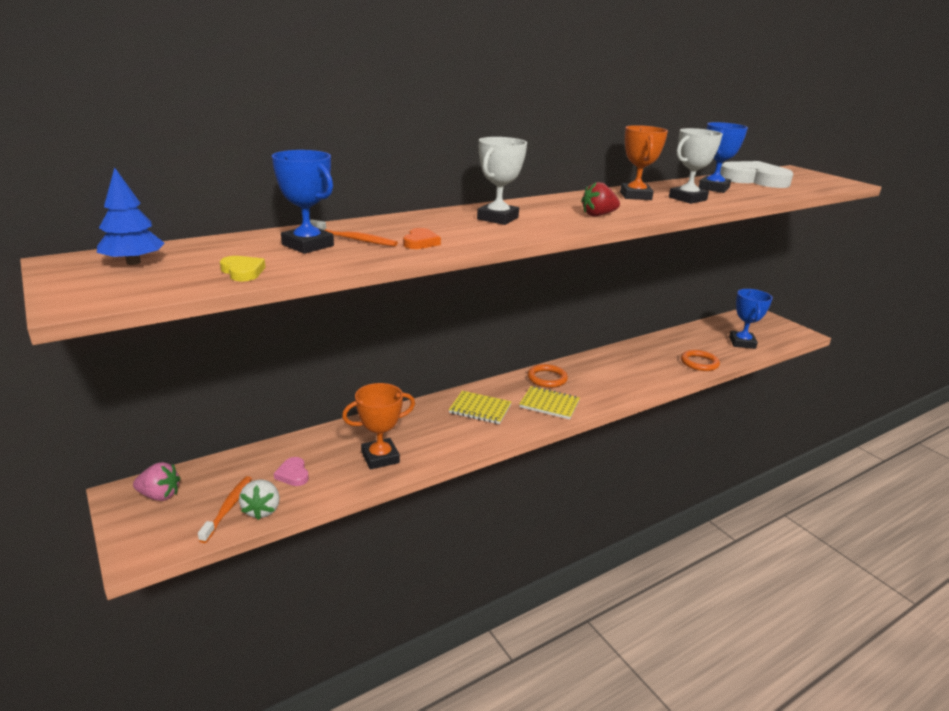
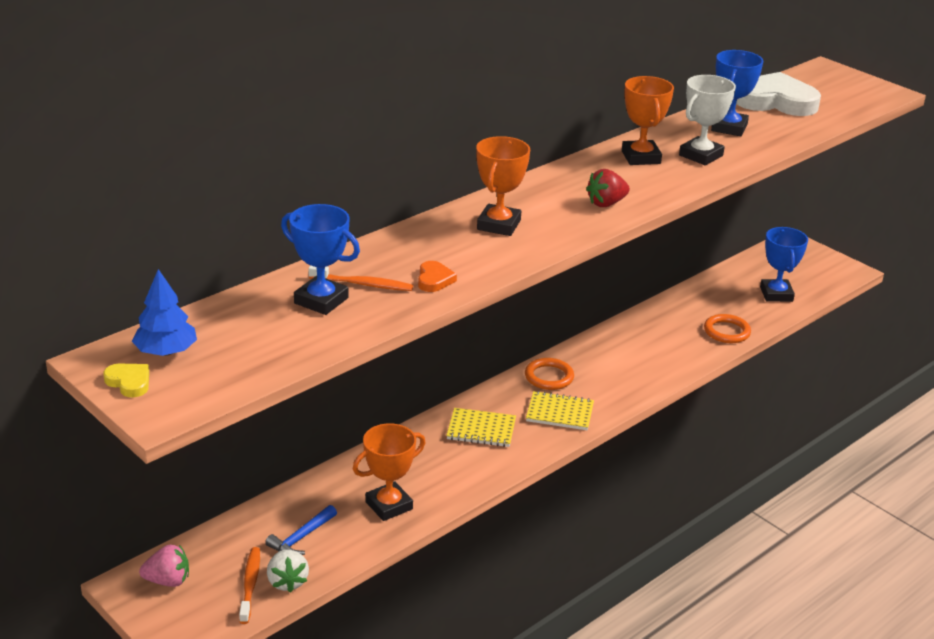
camera: 10 degrees left, 5 degrees up
yellow heart [220,256,266,281] -> yellow heart moved to [103,364,149,398]
pink heart [274,457,309,486] -> blue hammer [265,505,337,555]
white trophy [477,137,527,225] -> orange trophy [476,136,530,236]

